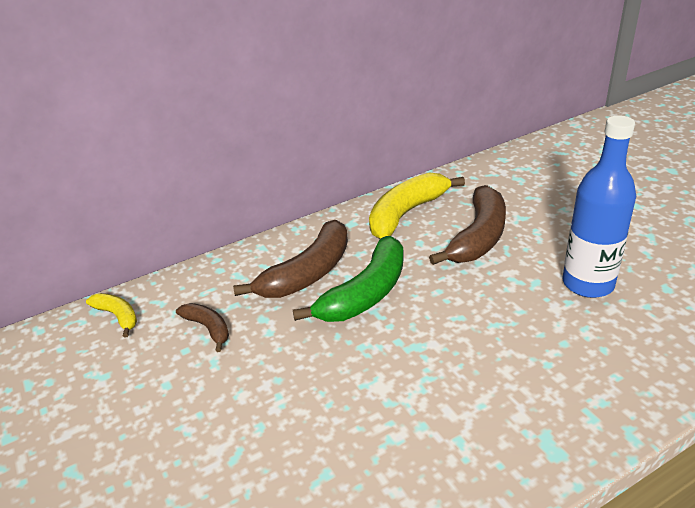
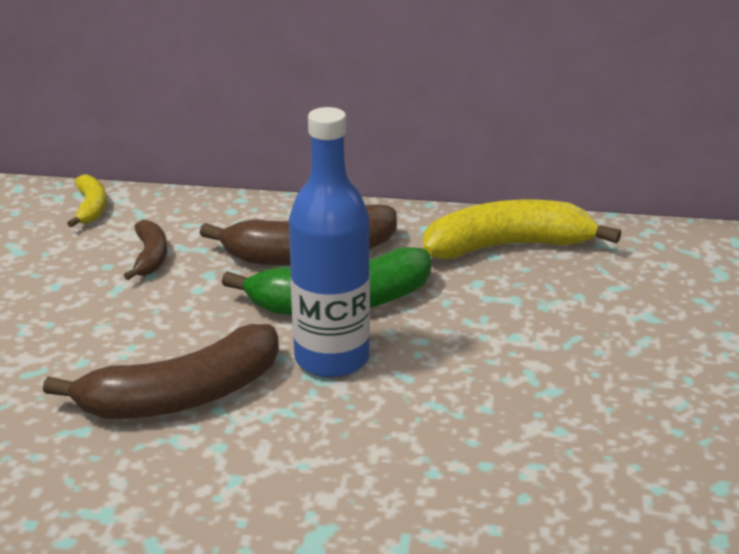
camera: 35 degrees right, 5 degrees down
brown banana [429,185,506,265] -> brown banana moved to [43,324,279,419]
blue bottle [563,115,636,298] -> blue bottle moved to [289,107,370,378]

